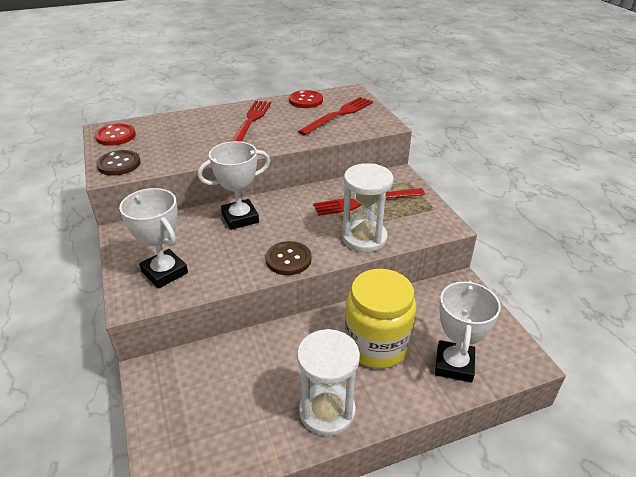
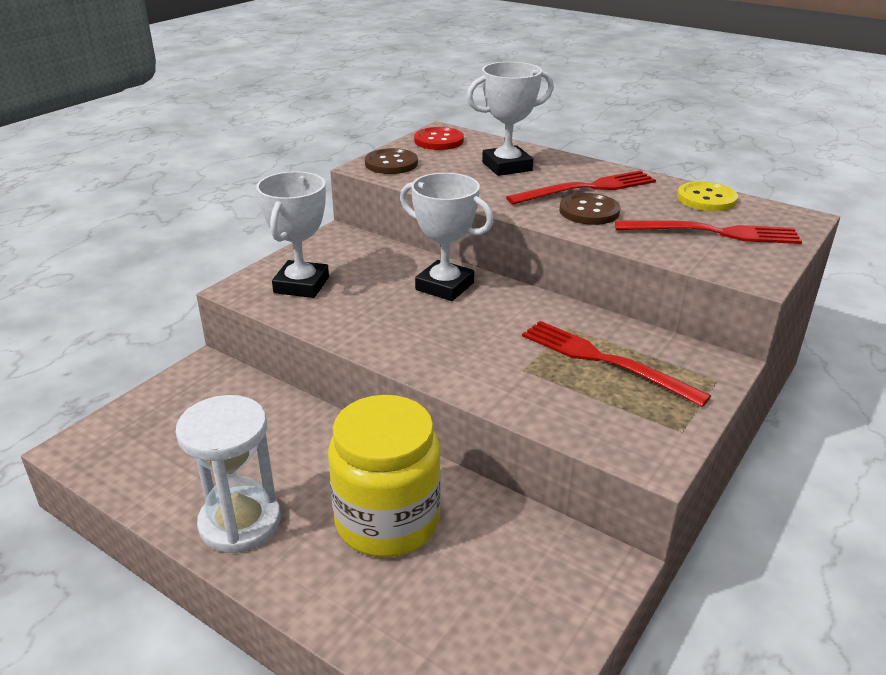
camera: 55 degrees right, 5 degrees down
brown button [266,241,312,275] -> brown button moved to [559,193,620,225]
red button [289,90,323,108] -> yellow button [677,181,738,211]
white hourglass [342,163,394,252] -> none
white trophy [435,280,501,382] -> white trophy moved to [467,62,554,176]

